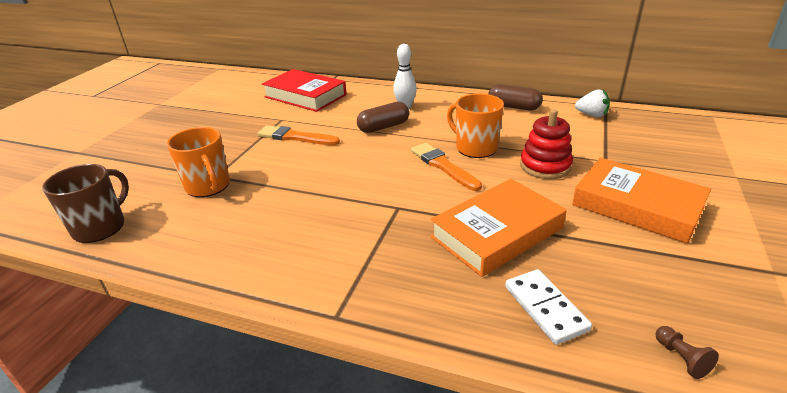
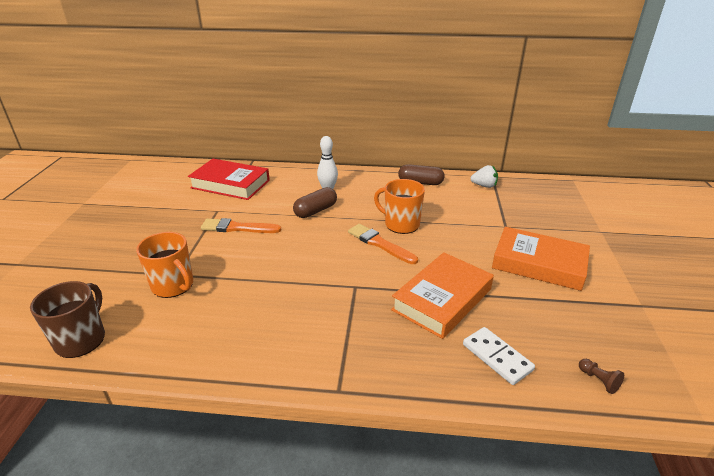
camera: 15 degrees left, 0 degrees up
red stacking toy [520,109,573,179] -> none

